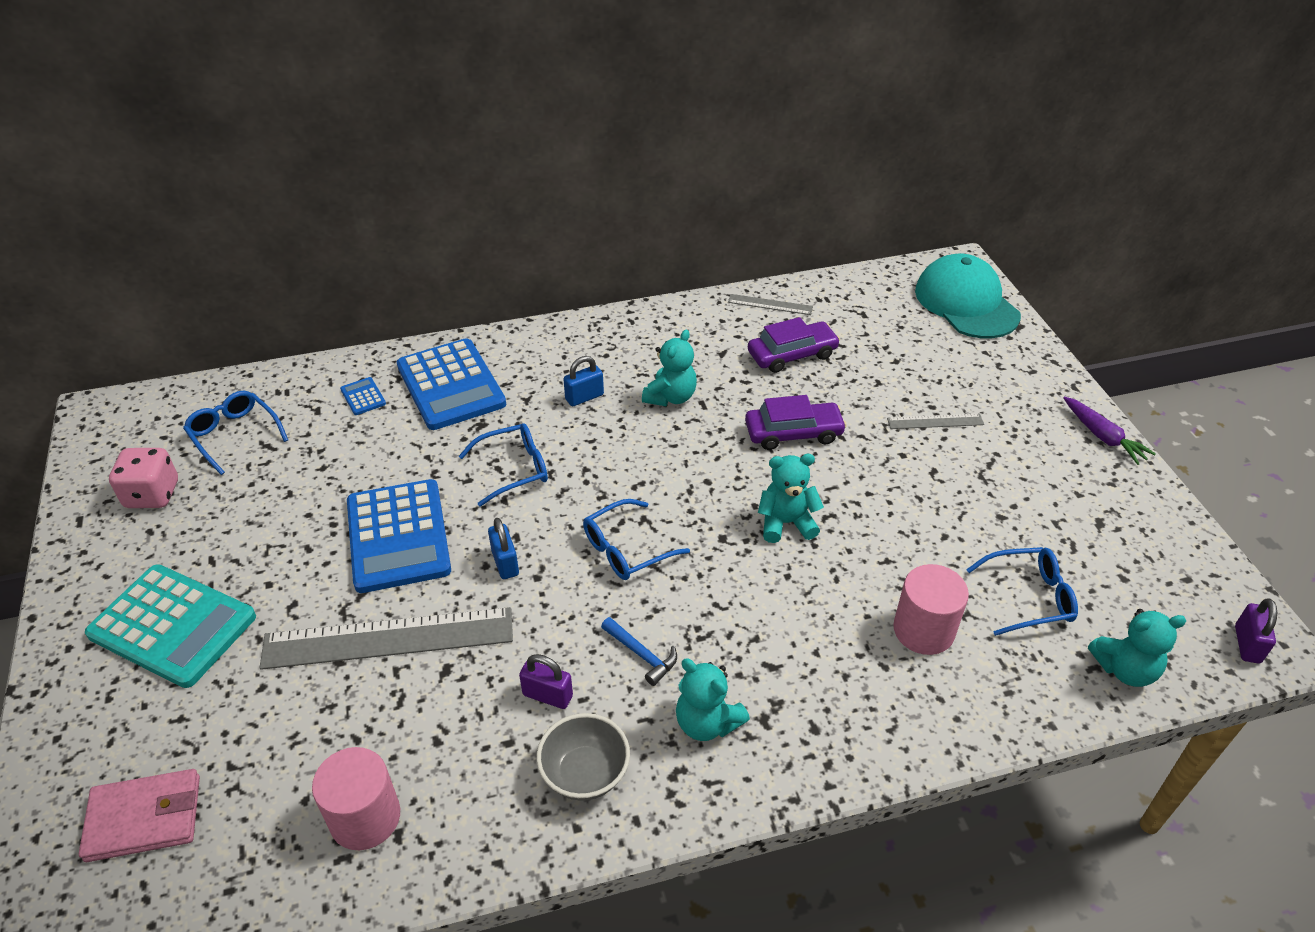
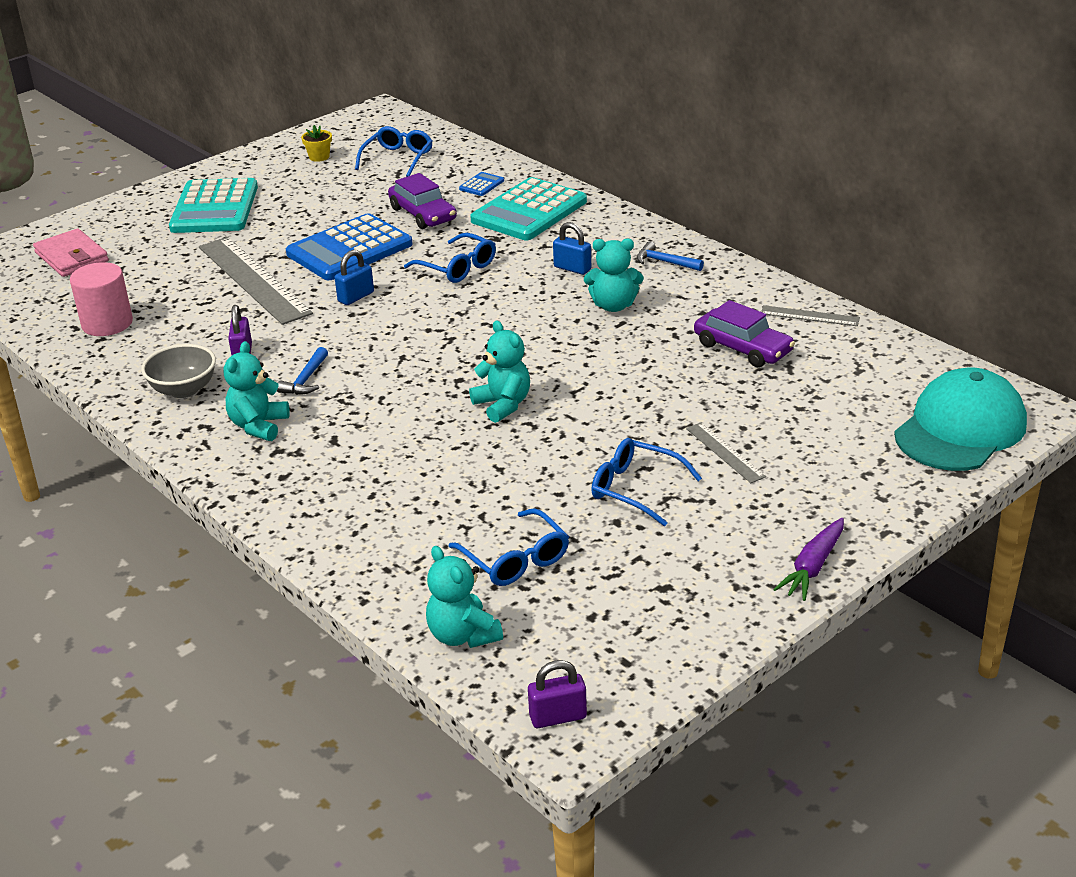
camera: 65 degrees right, 10 degrees down
pink dice [109,448,178,508] -> yellow flower pot [301,125,332,162]
blue calculator [397,338,506,430] -> turquoise calculator [470,177,587,240]
blue glasses [583,499,690,580] -> blue glasses moved to [591,438,702,526]
grey ruler [728,294,813,315] -> grey ruler turned 60 degrees counterclockwise [761,305,860,326]
purple car [745,395,847,450] -> purple car moved to [388,173,457,229]
pink cylinder [893,564,969,655] -> none
none -> blue hammer [637,241,704,271]

